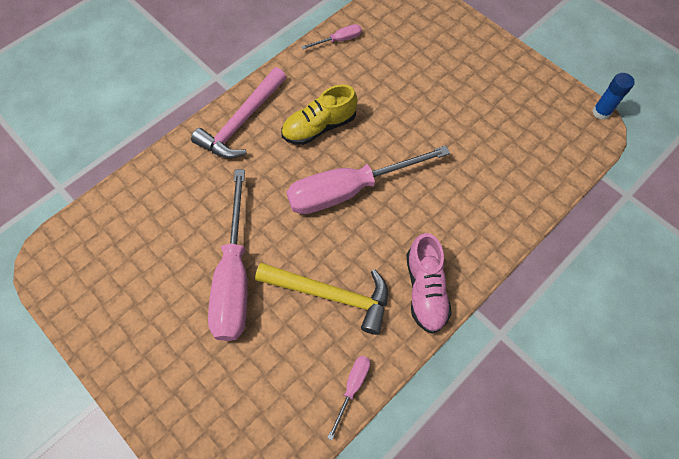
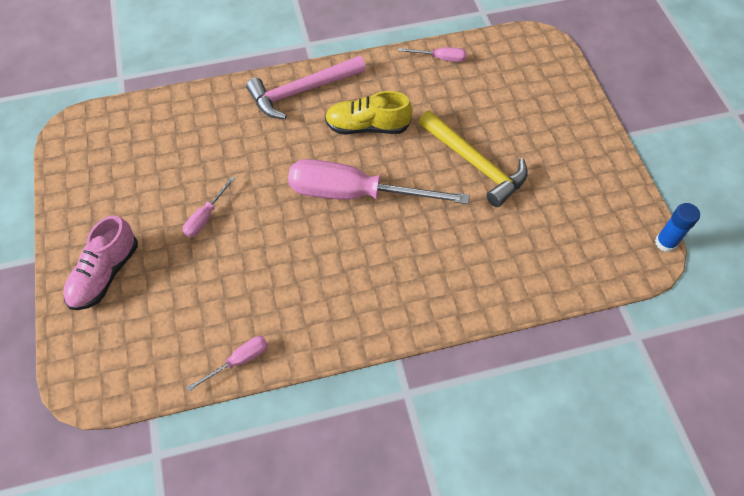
camera: 30 degrees right, 5 degrees down
pink screwdriver [208,169,248,341] -> pink screwdriver [183,177,235,237], size x0.43
yellow hammer [255,263,388,335] -> yellow hammer moved to [419,110,528,207]
pink shoe [406,233,452,334] -> pink shoe moved to [63,215,138,310]

